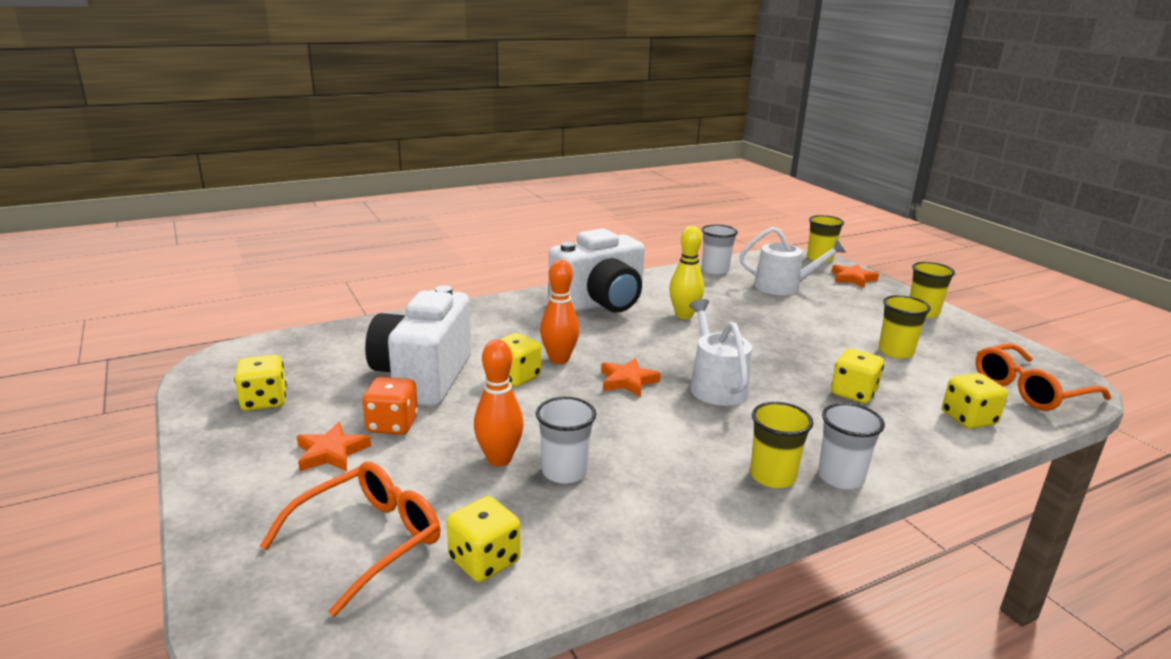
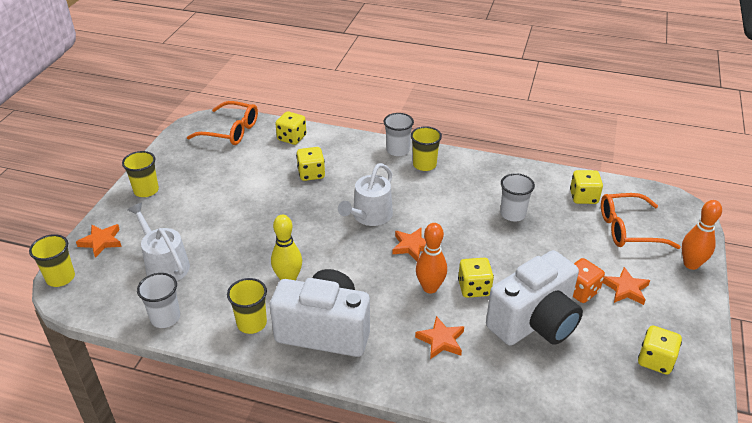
camera: 135 degrees left, 15 degrees up
orange bowling pin [474,339,524,466] -> orange bowling pin moved to [682,200,722,270]
yellow cup [879,295,931,358] -> yellow cup moved to [227,278,267,334]
none -> orange star [415,316,464,359]

